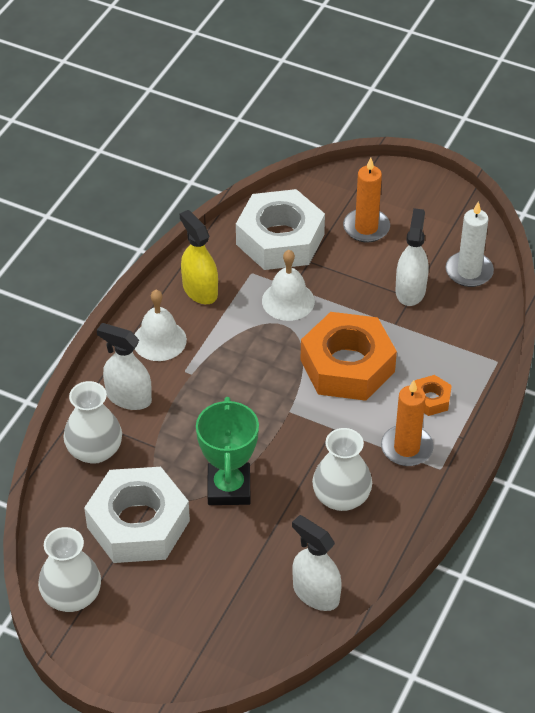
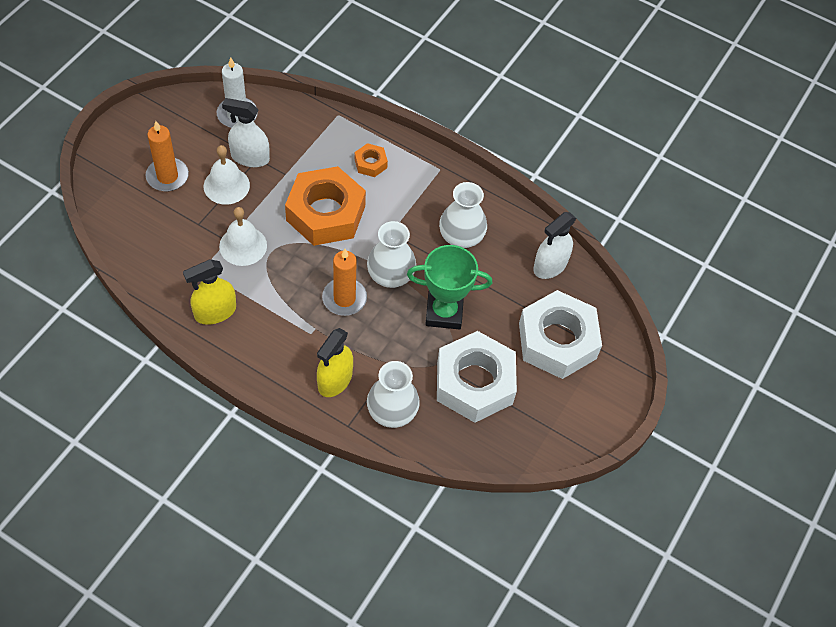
camera: 90 degrees left, 10 degrees up
white vase [38,527,101,612] -> white vase moved to [367,221,416,288]
white spray bottle [97,323,152,410] -> yellow spray bottle [317,328,353,397]
white bell [135,290,187,361] -> white bell moved to [204,145,250,205]
white nut [236,189,325,270] -> white nut moved to [519,290,602,379]
orange candle [381,380,434,466] -> orange candle moved to [322,249,367,316]

